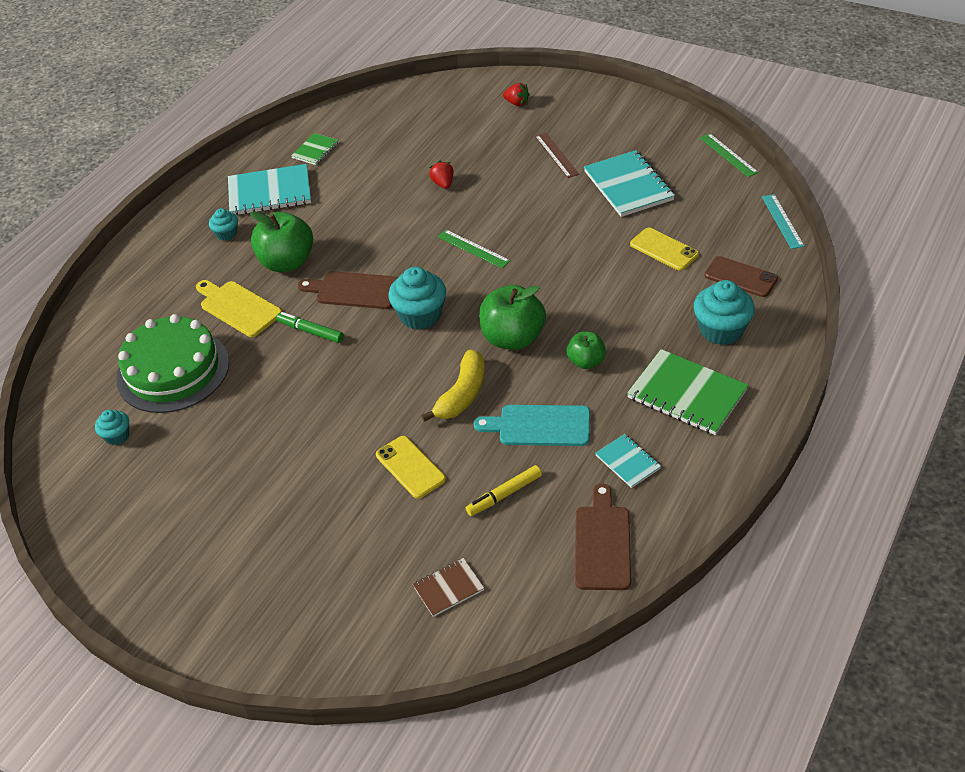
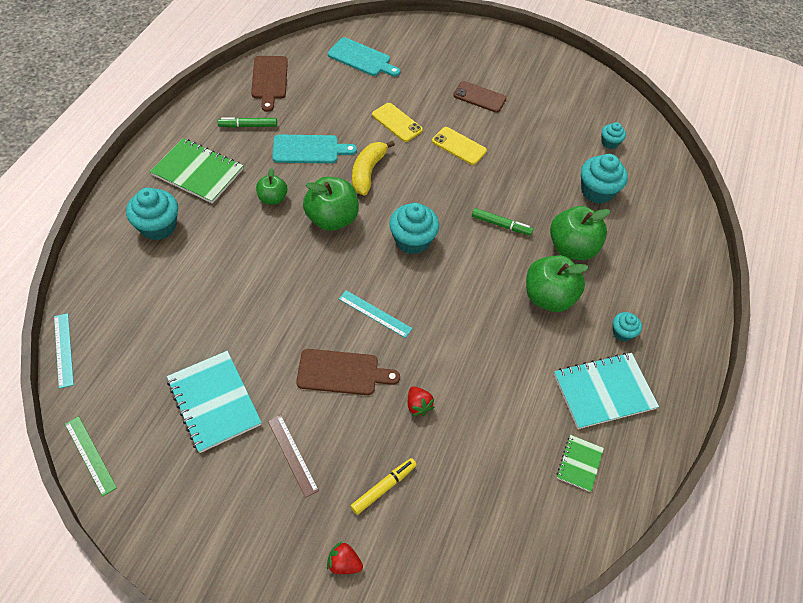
camera: 165 degrees right, 10 degrees up
green cake [116,314,229,413] -> turquoise cupcake [581,154,628,204]
yellow cutting board [196,280,282,337] -> green apple [550,206,610,260]
brown cutting board [298,271,398,309] -> brown cutting board moved to [296,349,400,395]
brown notebook [413,558,484,617] -> turquoise cutting board [328,37,400,77]
green ruler [438,230,511,268] -> turquoise ruler [339,290,412,338]
yellow marker [466,465,542,516] -> yellow marker moved to [351,458,417,515]
turquoise notebook [595,434,661,488] -> green marker [218,117,277,128]
yellow phone [630,228,699,271] -> yellow phone moved to [432,127,487,165]
brown phone [705,256,778,297] -> brown phone moved to [453,81,506,113]

